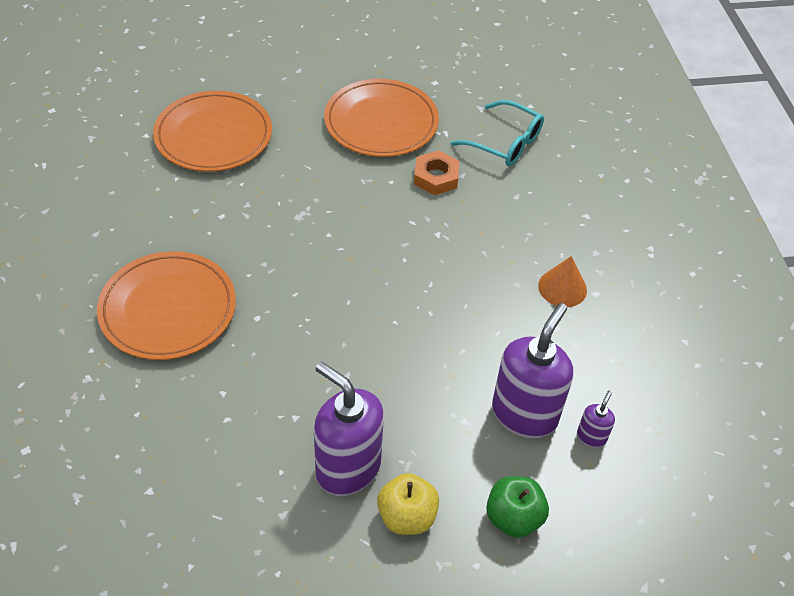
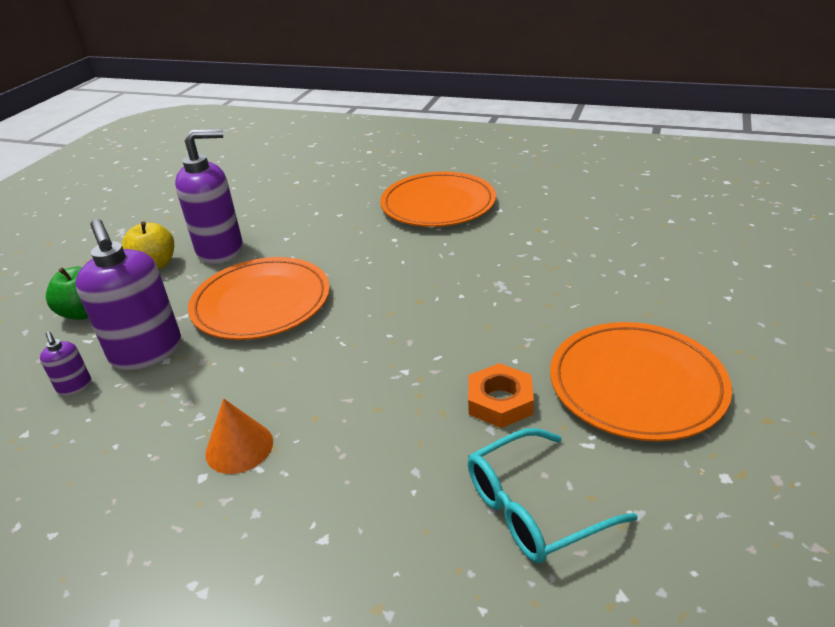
camera: 125 degrees right, 15 degrees down
orange plate [153,91,272,172] -> orange plate moved to [188,257,330,340]

